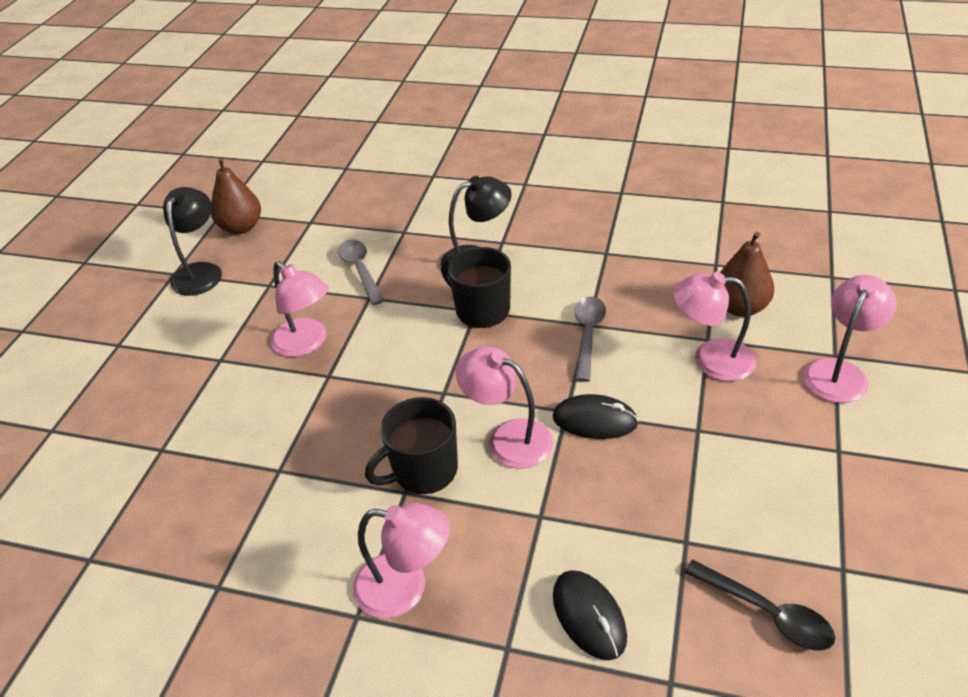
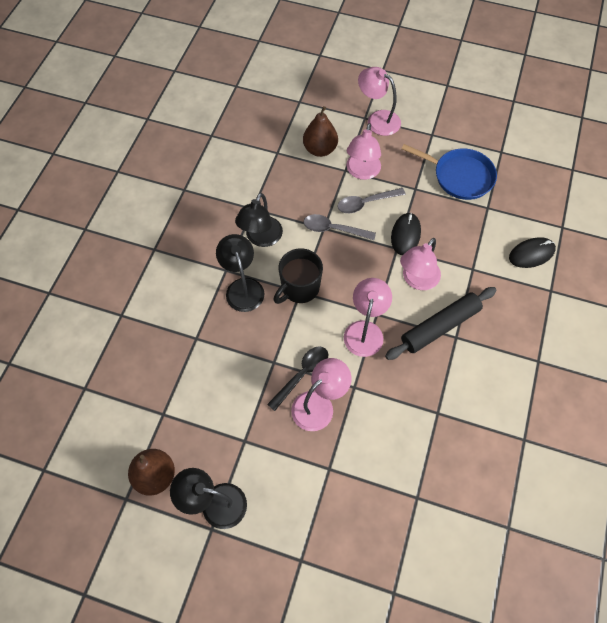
camera: 90 degrees left, 20 degrees up
grey spoon [338,239,384,305] -> grey spoon moved to [338,188,406,213]
pink lamp [353,503,450,618] -> pink lamp moved to [344,278,392,357]
black mug [365,397,458,494] -> black rolling pin [385,287,497,360]
black spoon [684,560,836,650] -> black spoon moved to [267,346,328,411]
none -> black lamp [235,193,283,247]
none -> blue pan [402,144,497,200]

